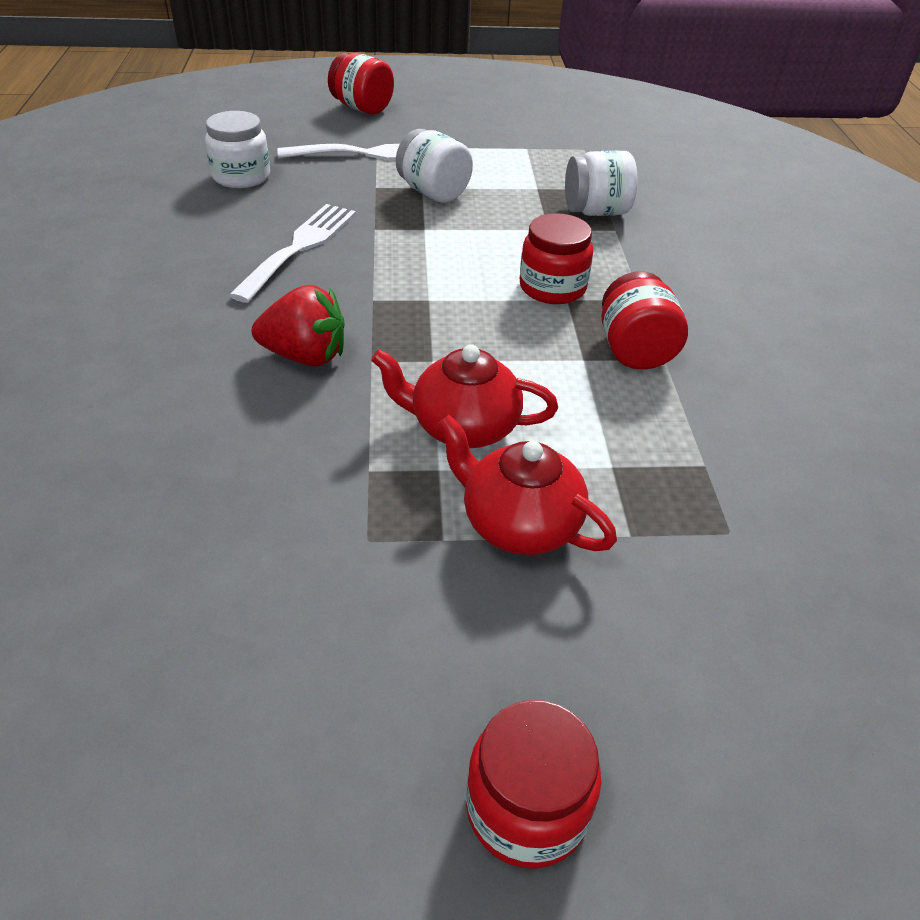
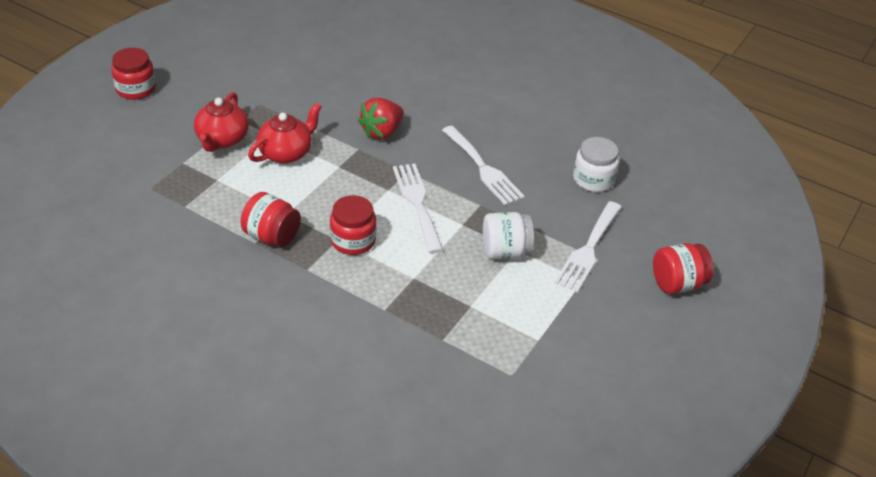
camera: 125 degrees right, 0 degrees up
red teapot [437,415,617,555] -> red teapot turned 120 degrees clockwise [194,92,249,152]
white jar [565,150,637,216] -> none
none -> white fork [393,163,443,253]

